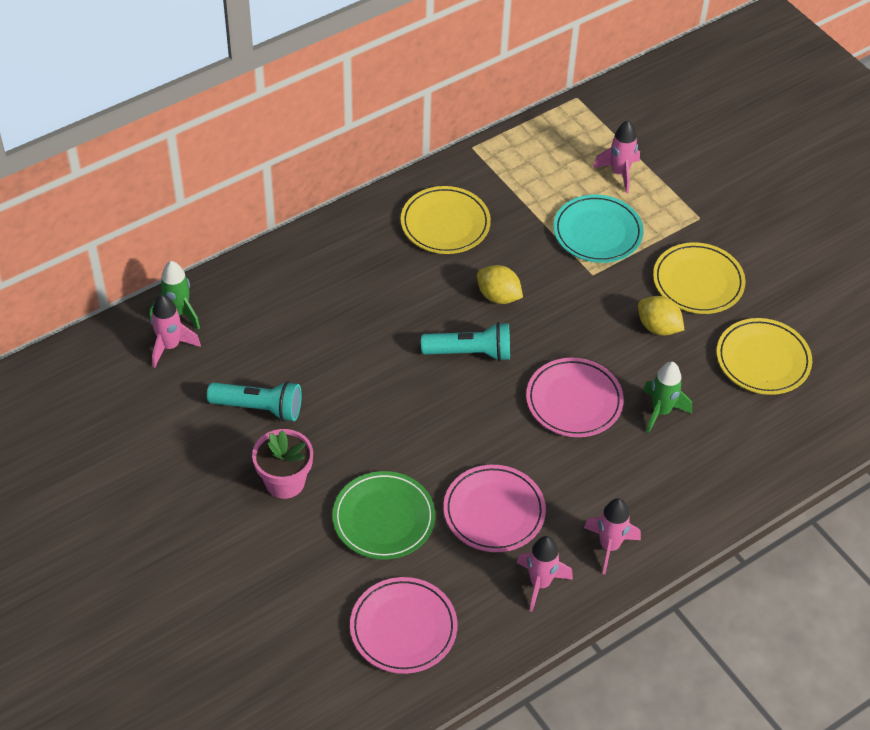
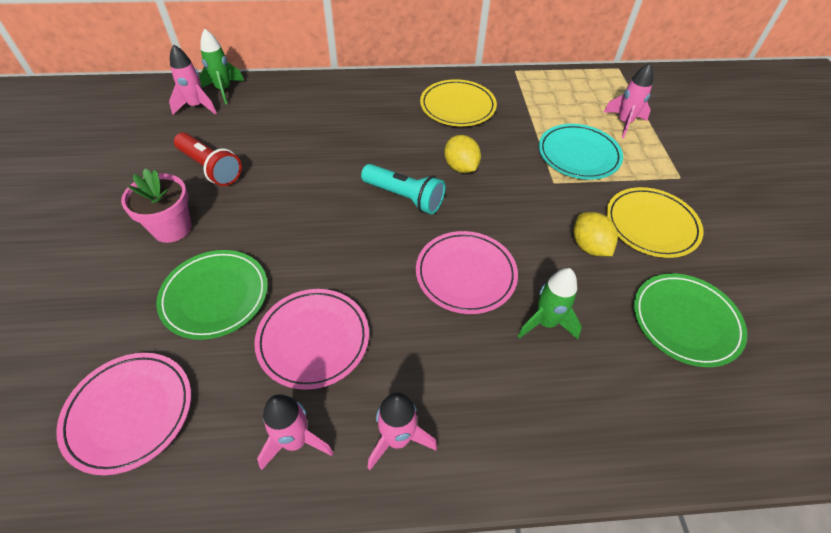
camera: 30 degrees right, 0 degrees up
turquoise flashlight [207,381,302,422] -> red flashlight [174,132,242,186]
yellow plate [717,318,812,395] -> green plate [634,273,747,367]

